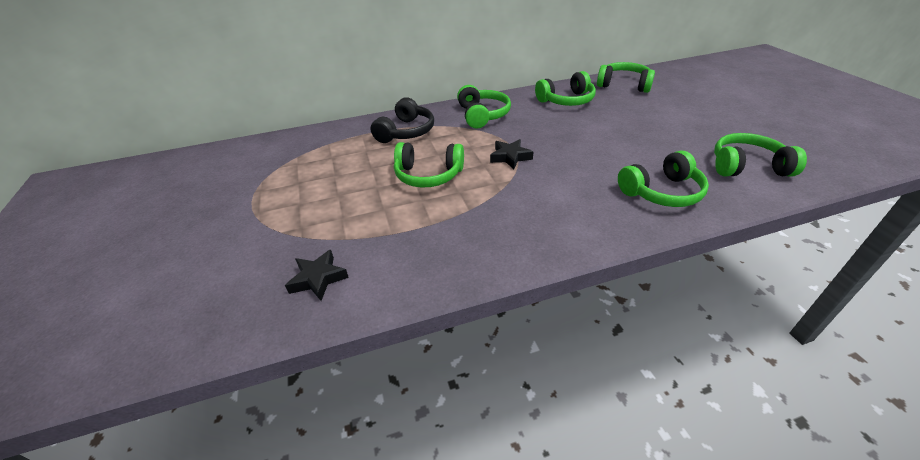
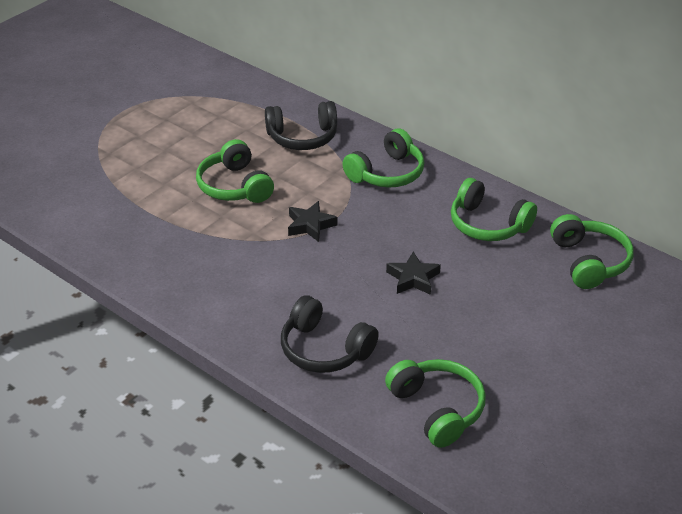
camera: 55 degrees right, 0 degrees up
black star [285,250,349,301] -> black star moved to [386,252,441,295]
green headphones [618,150,709,207] -> black headphones [281,295,379,373]

